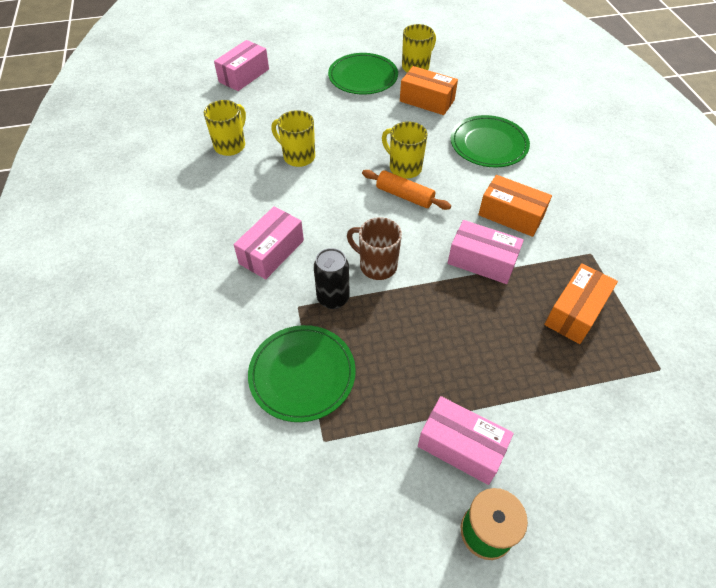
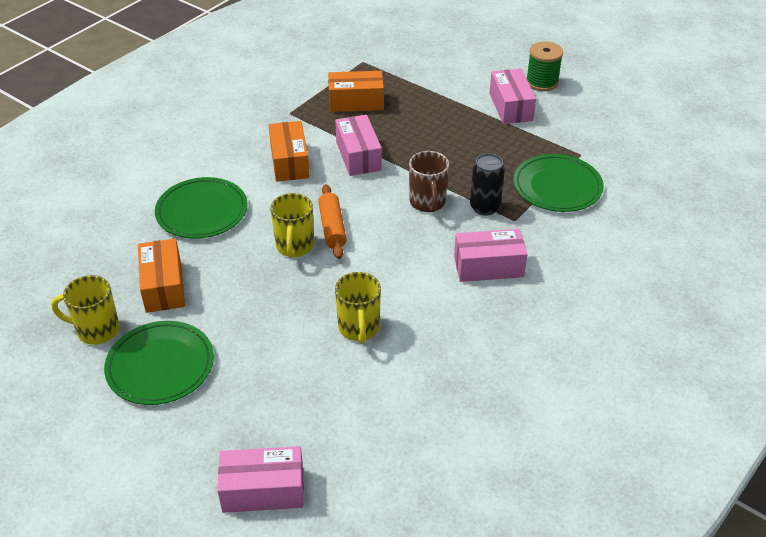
camera: 130 degrees left, 10 degrees down
yellow mug [204,100,246,156] -> none

